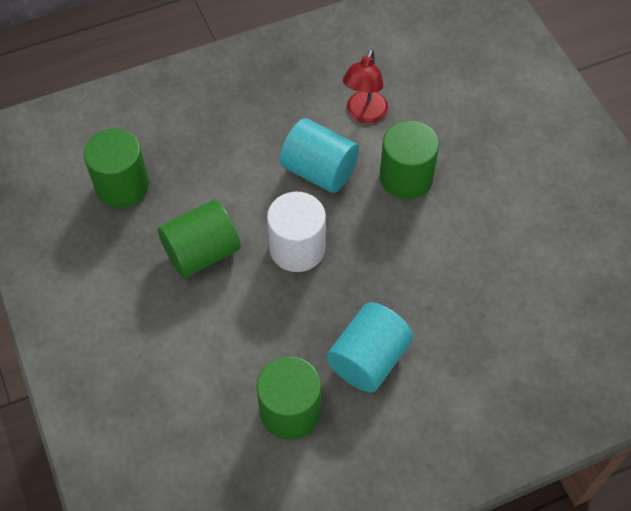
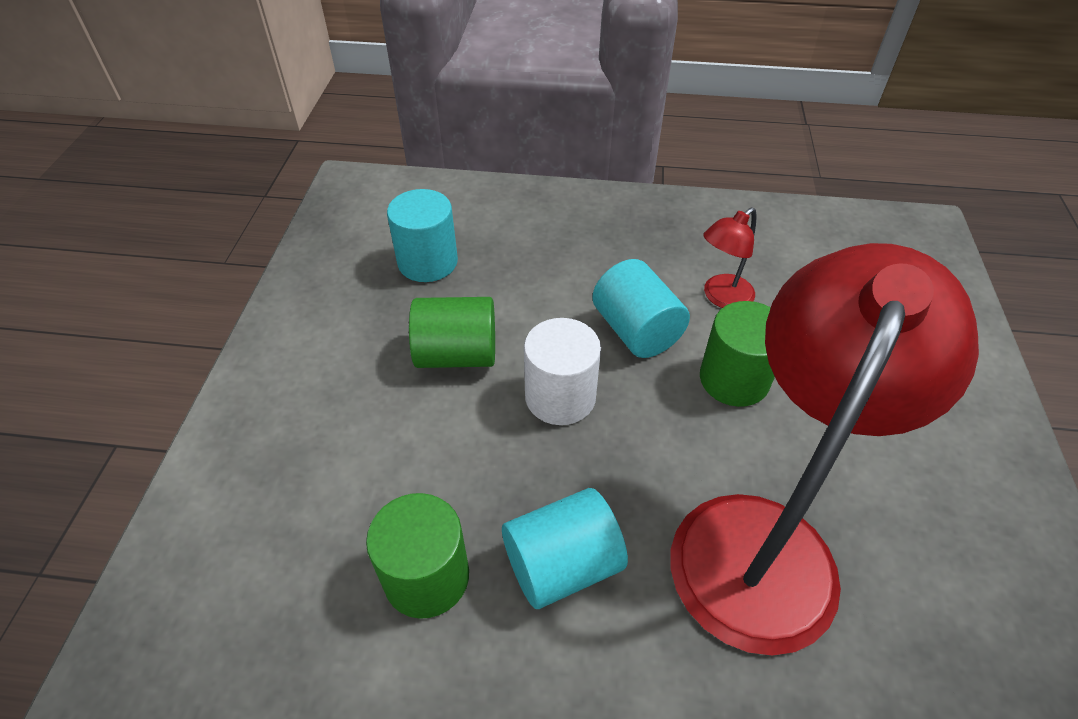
camera: 30 degrees right, 10 degrees down
green cylinder [84,129,149,208] -> turquoise cylinder [387,189,458,282]
none -> red lamp [671,243,979,656]

